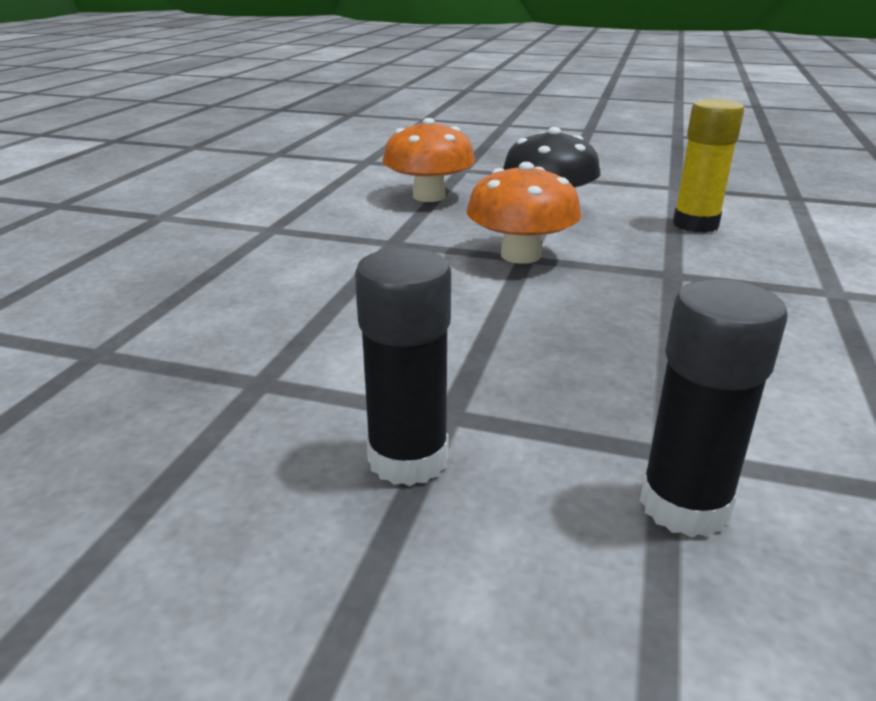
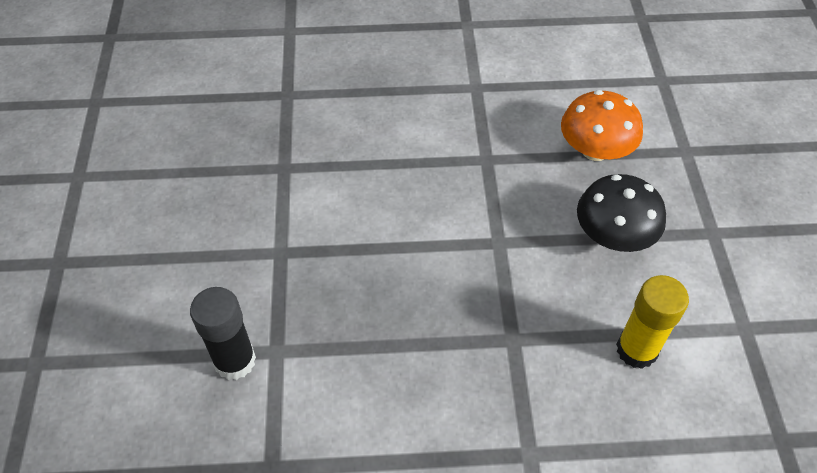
camera: 70 degrees right, 25 degrees up
black glue stick [355,248,451,486] -> none
orange mushroom [467,162,582,264] -> none

